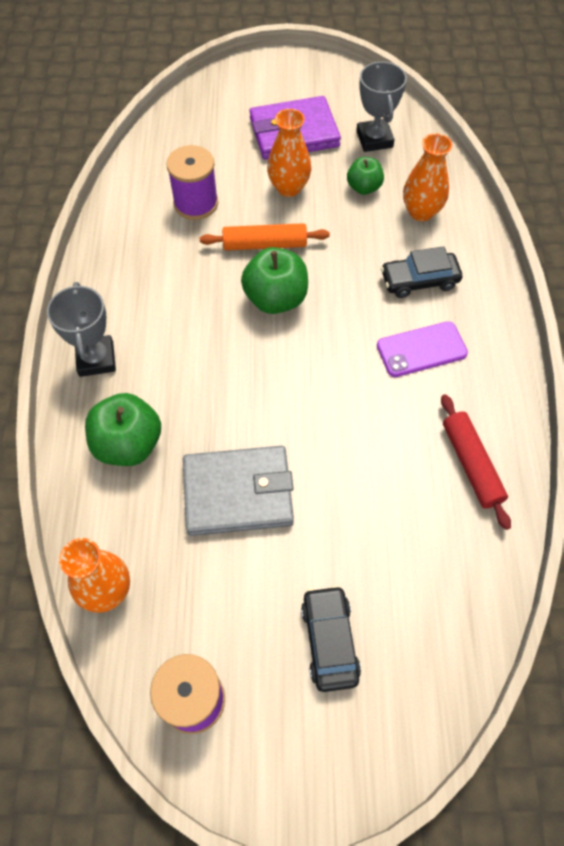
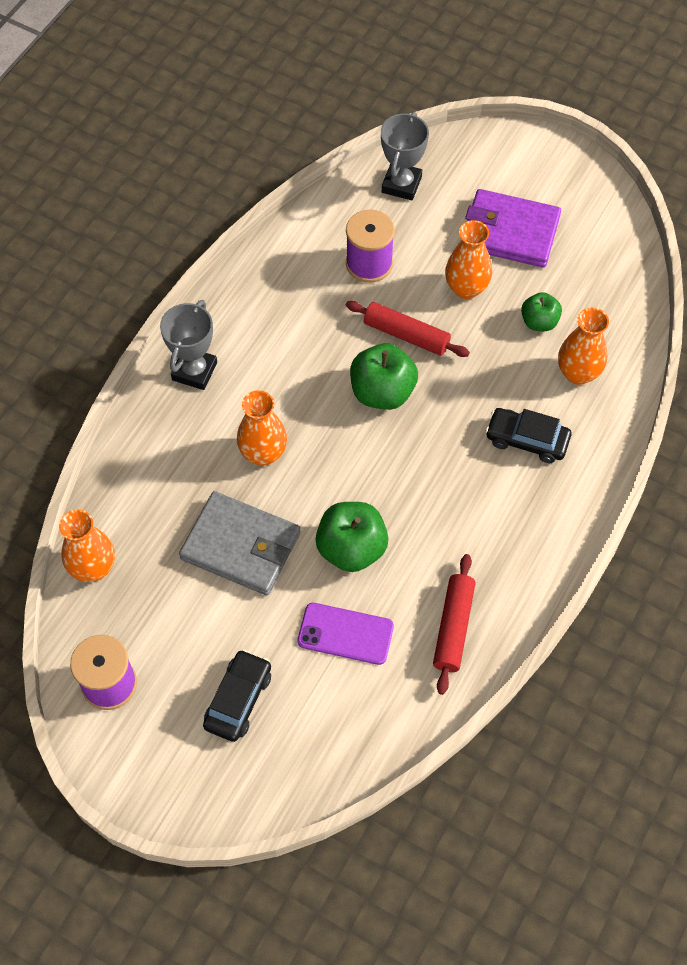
camera: 30 degrees right, 0 degrees up
green apple [85,393,161,466] -> green apple moved to [316,502,389,572]
orange rolling pin [200,223,330,251] -> red rolling pin [346,301,470,357]
grey trophy [356,61,407,152] -> grey trophy moved to [381,112,429,200]
purple phone [377,321,468,377] -> purple phone moved to [298,603,394,665]
none -> orange vase [237,390,287,466]

